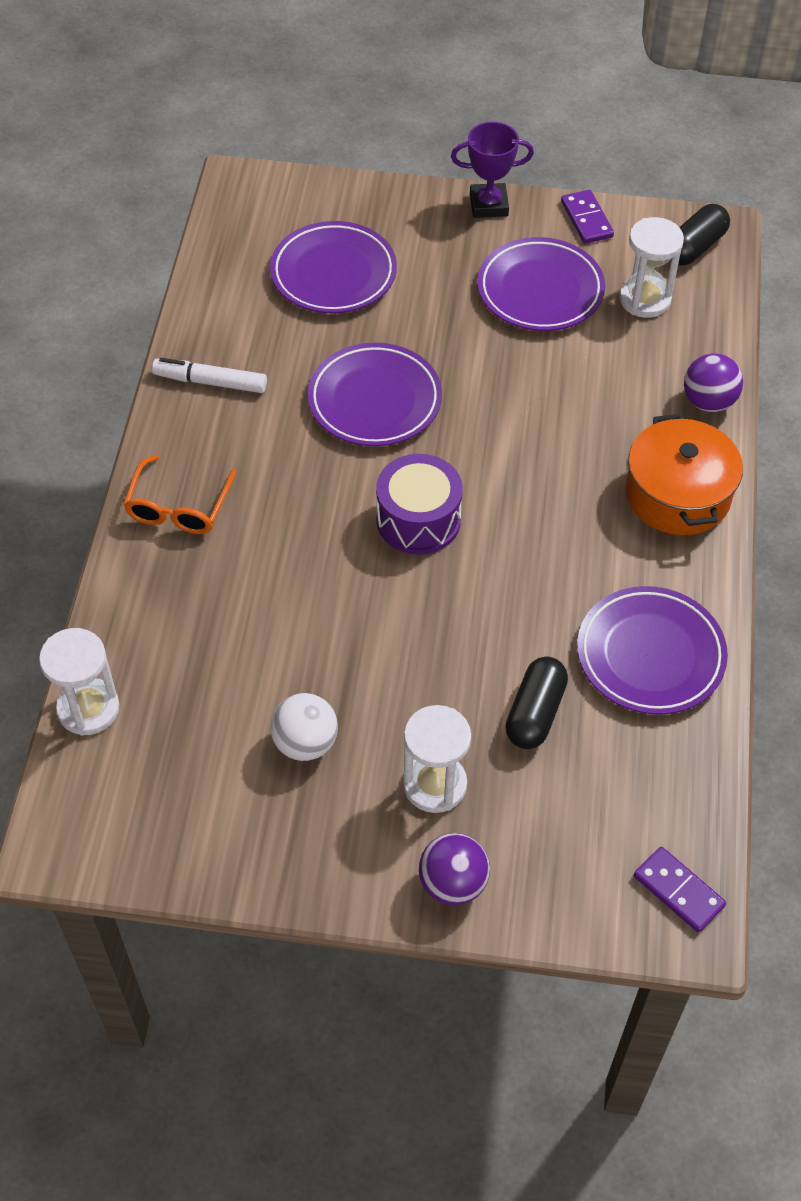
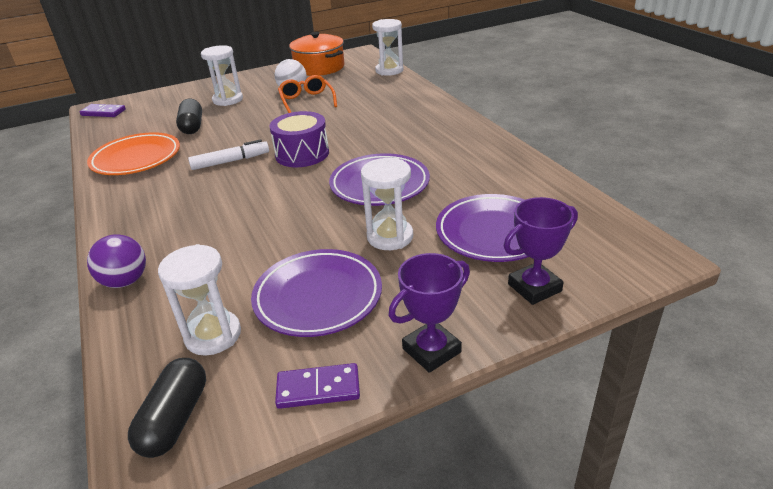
camera: 150 degrees right, 20 degrees down
orange glasses [123,455,236,534] -> orange glasses moved to [278,75,337,113]
white marker [152,358,267,393] -> white marker moved to [188,139,269,170]
purple ball [419,833,490,905] -> none
purple domino [561,190,614,244] -> purple domino turned 45 degrees counterclockwise [275,363,360,409]
purple plate [577,586,728,715] -> orange plate [87,132,180,175]
orange pot [626,414,743,535] -> orange pot moved to [289,32,344,76]
none -> white hourglass [361,158,413,250]
none -> purple trophy [504,197,578,305]

